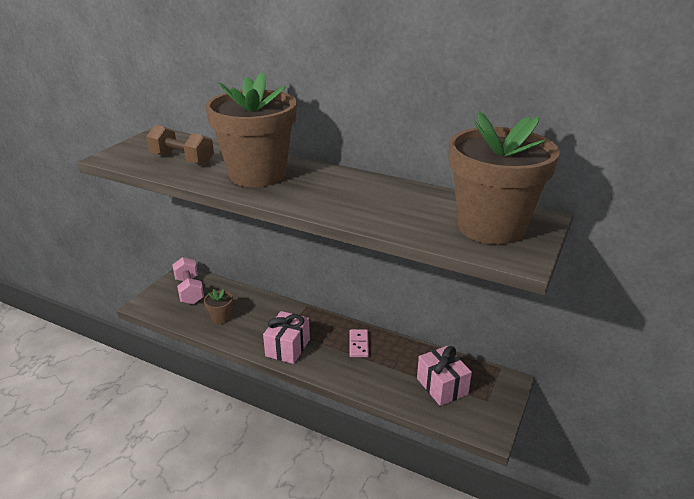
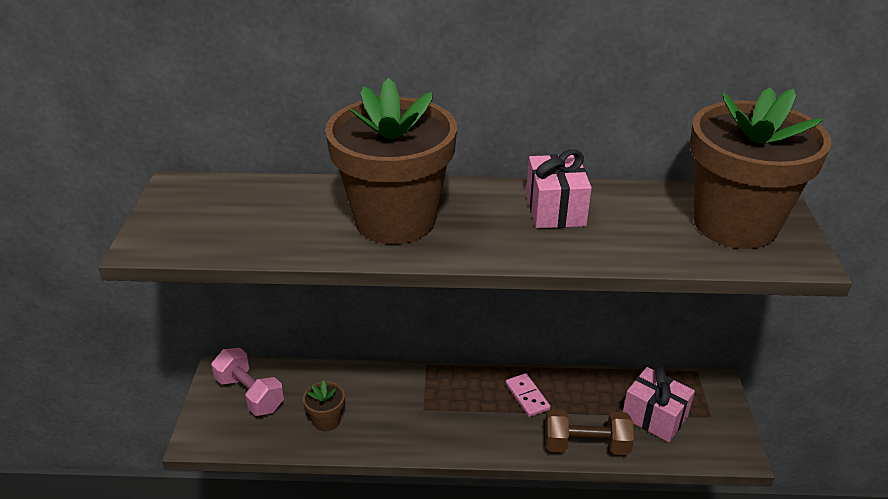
camera: 25 degrees left, 5 degrees up
brown dumbbell [146,125,214,165] -> brown dumbbell moved to [545,409,634,455]
pink gift [263,311,310,364] -> pink gift moved to [526,149,592,229]

